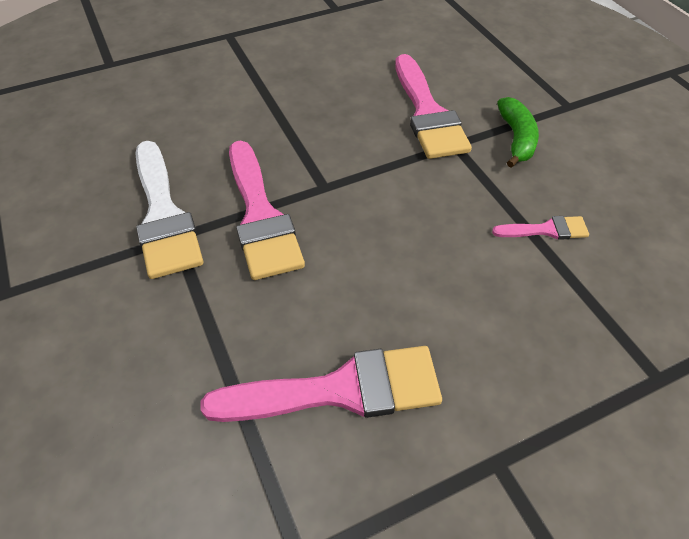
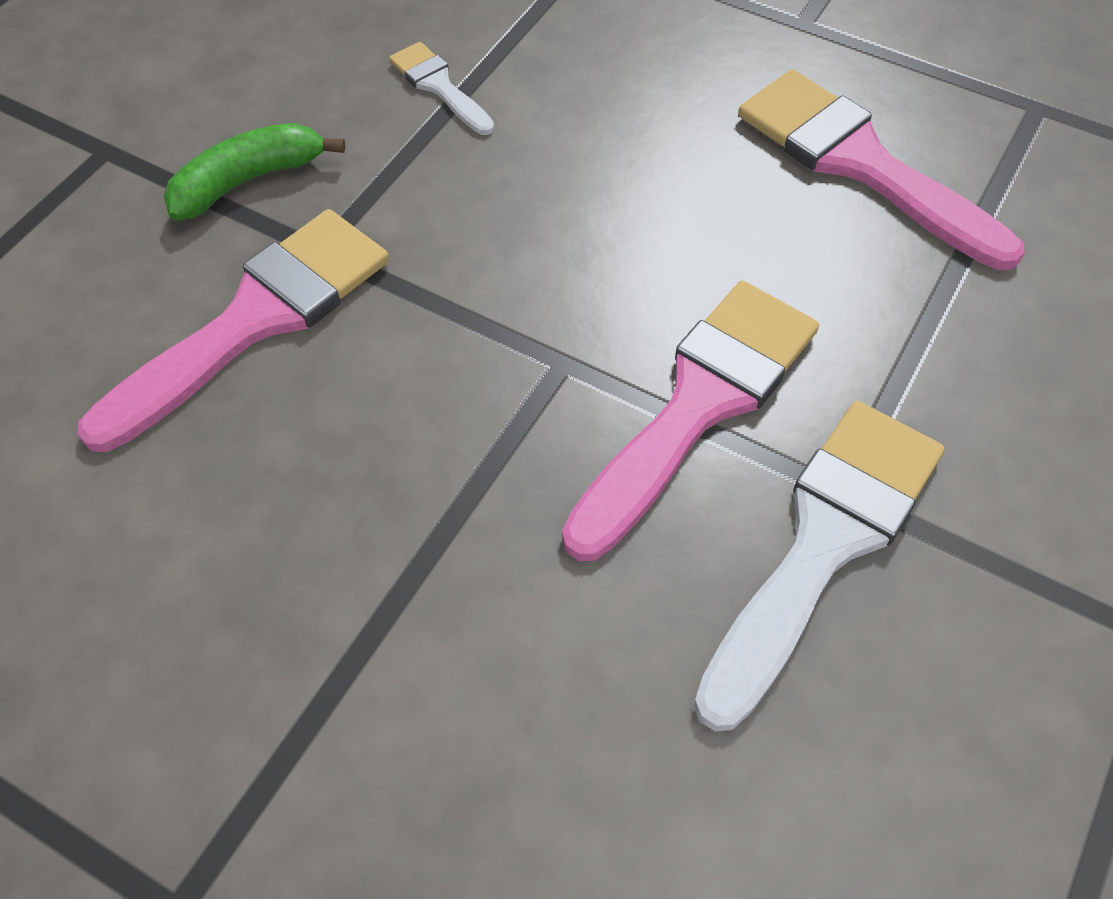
camera: 125 degrees left, 5 degrees up
pink brush [492,216,589,240] -> white brush [389,42,494,135]

